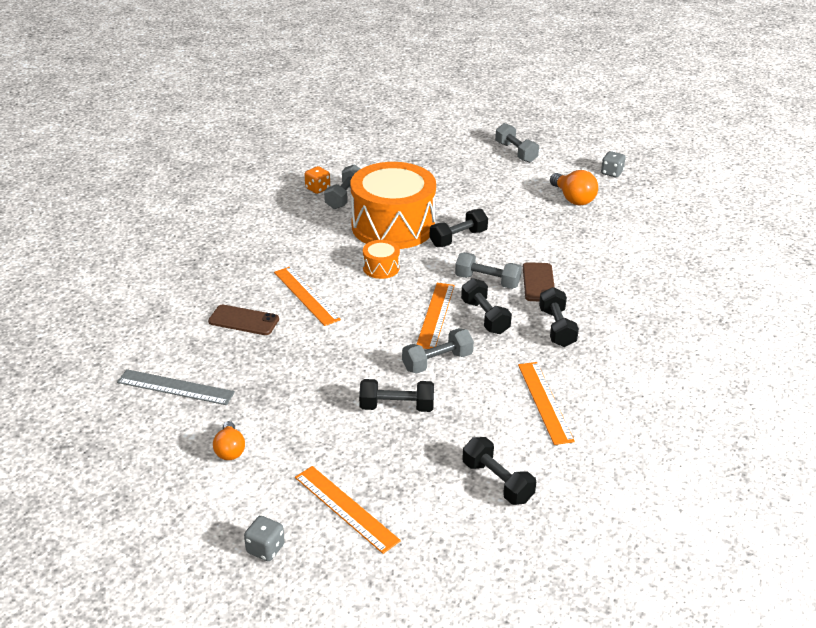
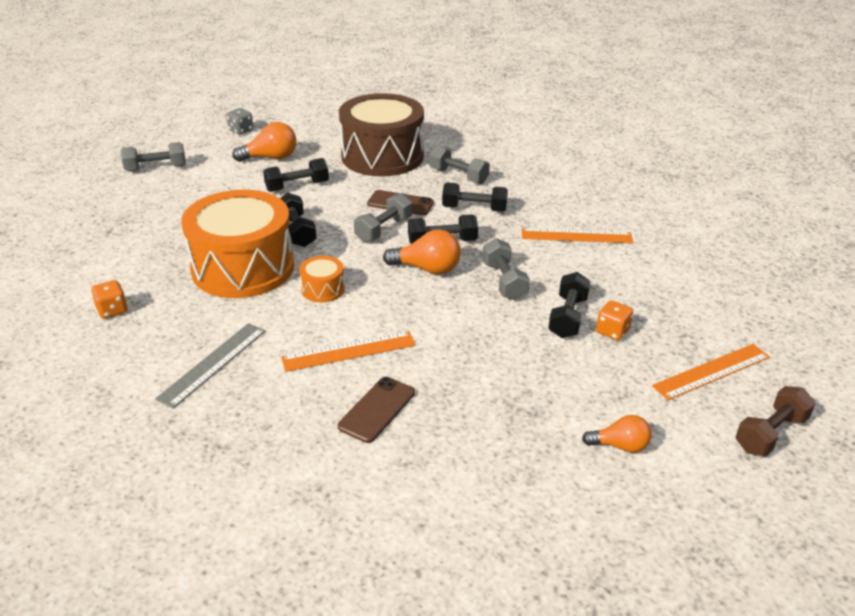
camera: 75 degrees left, 0 degrees up
grey ruler [117,369,235,405] -> grey ruler moved to [155,323,265,409]
grey dice [244,516,285,561] -> brown dumbbell [736,386,816,456]
grey dumbbell [324,164,360,209] -> grey dumbbell moved to [429,146,490,184]
orange ruler [416,283,455,349] -> orange light bulb [383,230,461,274]
black dumbbell [462,437,536,505] -> black dumbbell moved to [263,158,329,192]
none -> brown drum [339,93,424,176]
none -> orange dice [596,301,633,341]

